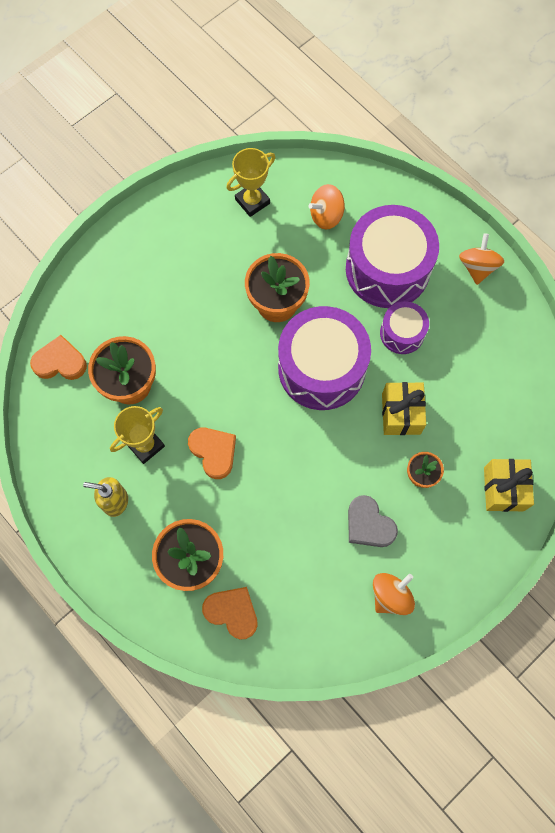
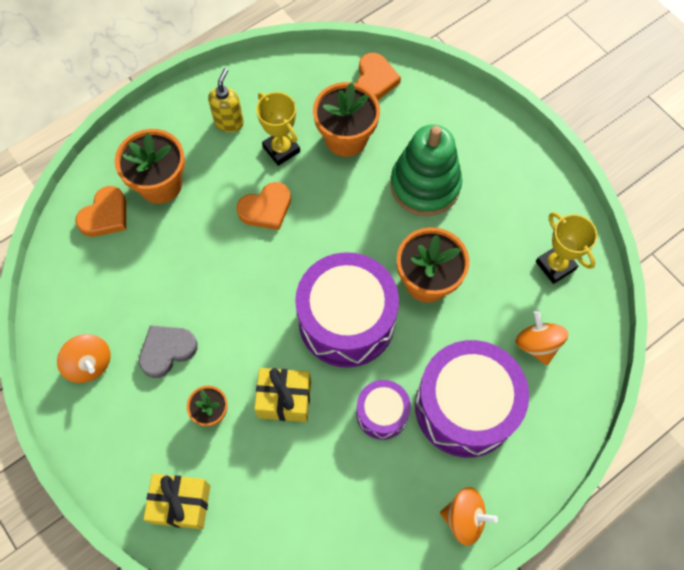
camera: 95 degrees right, 5 degrees down
none -> green stacking toy [390,124,462,216]

